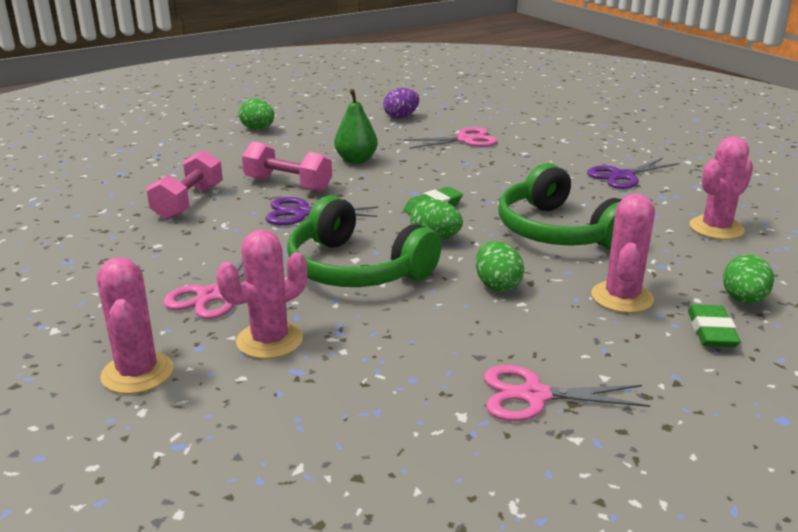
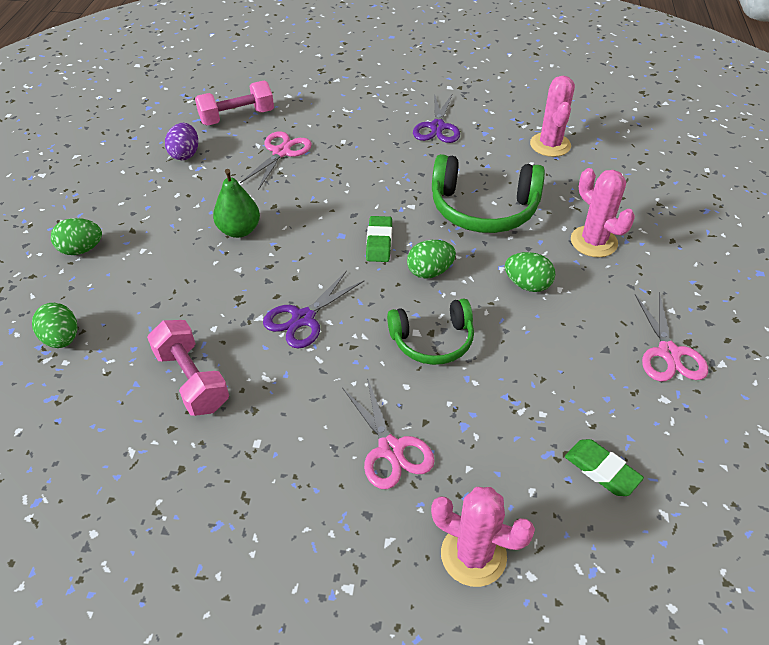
camera: 50 degrees left, 20 degrees up
pink cactus [216,230,307,359] -> none
pink dumbbell [242,141,332,192] -> pink dumbbell moved to [195,80,274,126]
green headphones [287,196,441,287] -> green headphones [387,299,474,365], size x0.64
pink scissors [484,365,650,421] -> pink scissors turned 45 degrees counterclockwise [635,292,708,381]
green eraser [688,304,741,348] -> green eraser moved to [565,439,644,496]
green egg [723,254,774,304] -> green egg moved to [32,303,78,348]

